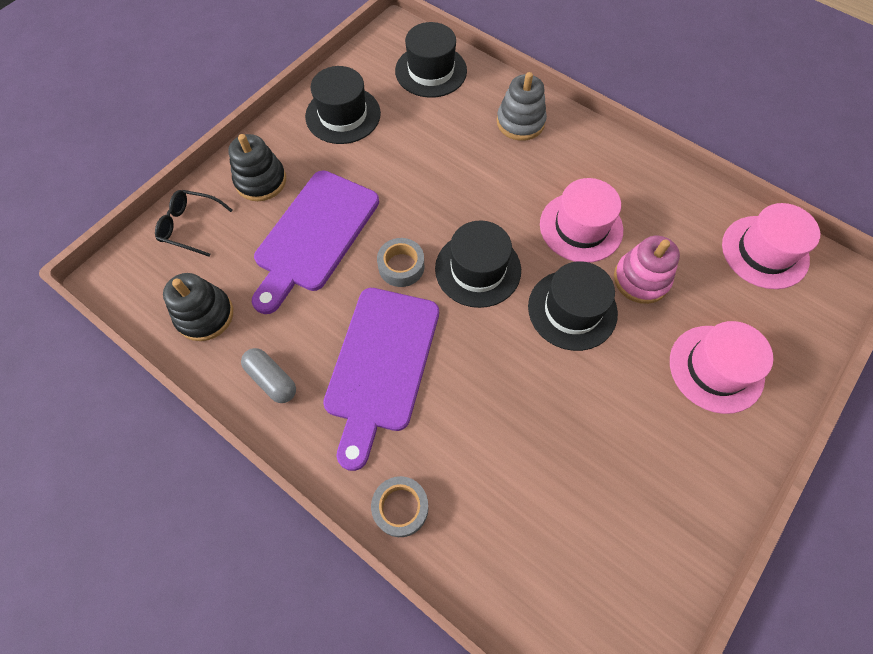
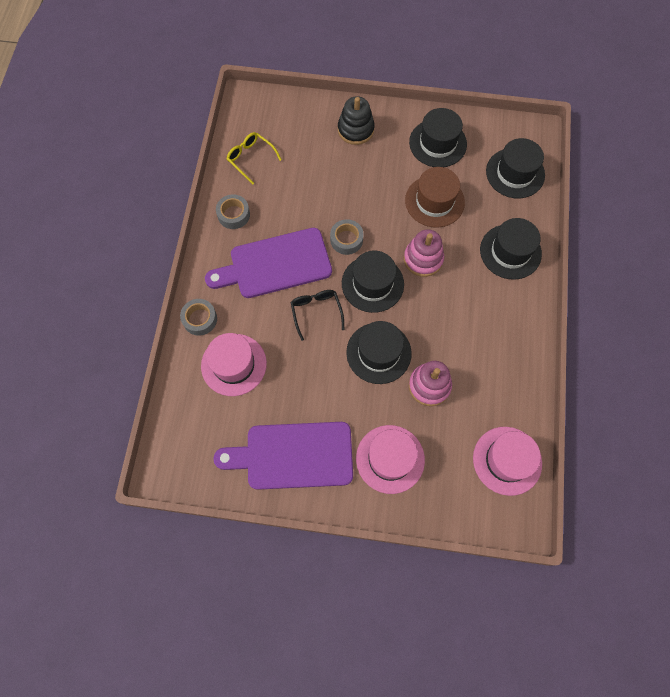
camera: 60 degrees right, 5 degrees up
black glasses [155,190,233,257] -> black glasses moved to [291,290,344,341]
black stacking toy [163,273,233,341] -> yellow glasses [227,132,282,184]
grey capsule [241,348,296,403] -> grey tape [216,194,250,229]
purple cutting board [252,170,379,314] -> purple cutting board moved to [213,422,353,490]
grey stacking toy [497,72,547,141] -> black hat [480,218,542,280]
pink hat [540,178,623,263] -> pink hat moved to [201,333,267,396]
none -> pink stacking toy [404,230,444,277]
none -> brown hat [405,167,465,228]

